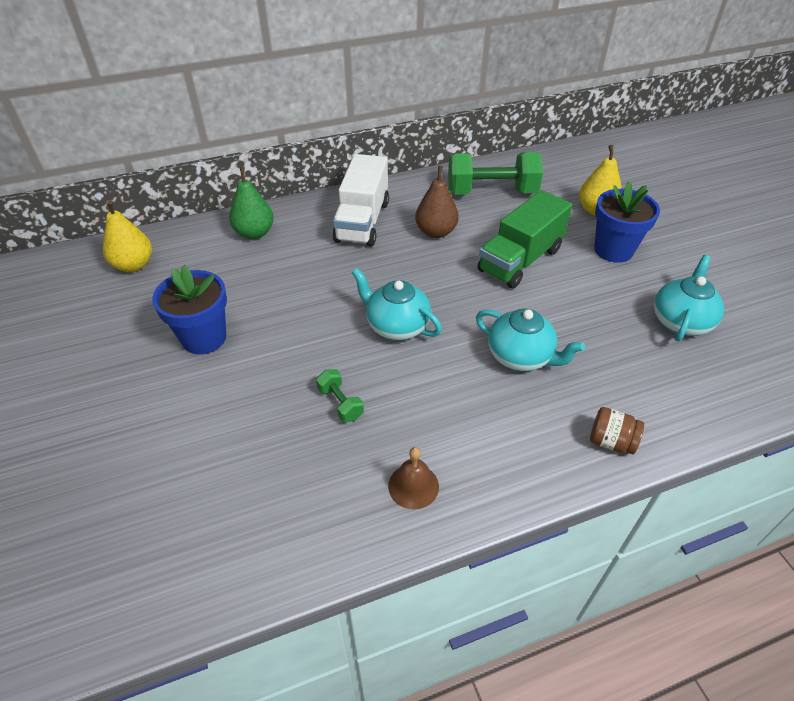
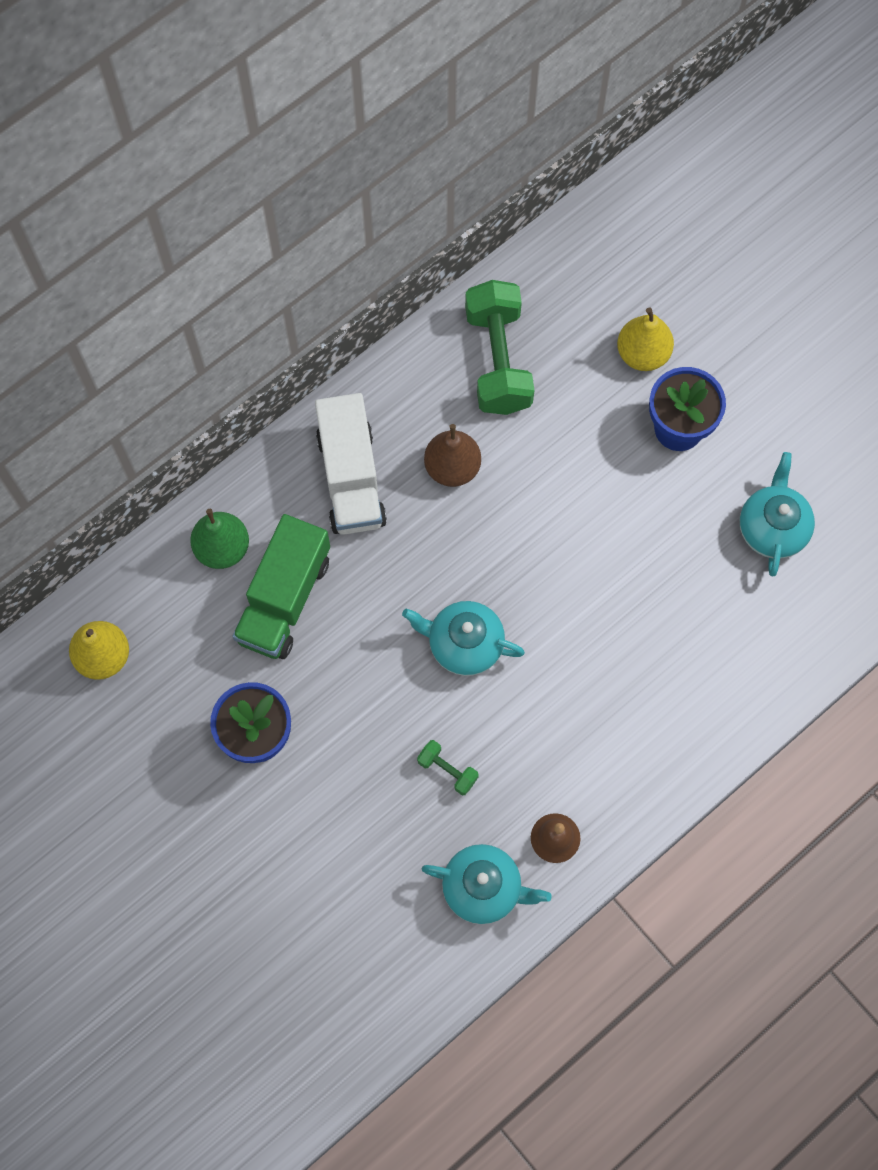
camera: 20 degrees left, 25 degrees up
green dumbbell [448,152,543,195] -> green dumbbell turned 75 degrees counterclockwise [465,280,535,415]
turquoise teapot [476,308,585,371] -> turquoise teapot moved to [422,844,552,924]
green truck [478,190,572,288] -> green truck moved to [232,514,330,659]
brown jar [590,407,644,454] -> none

